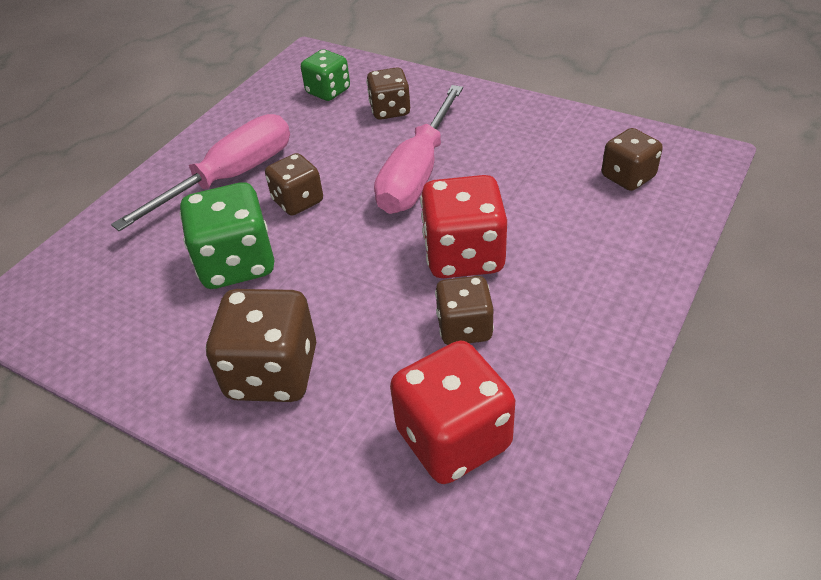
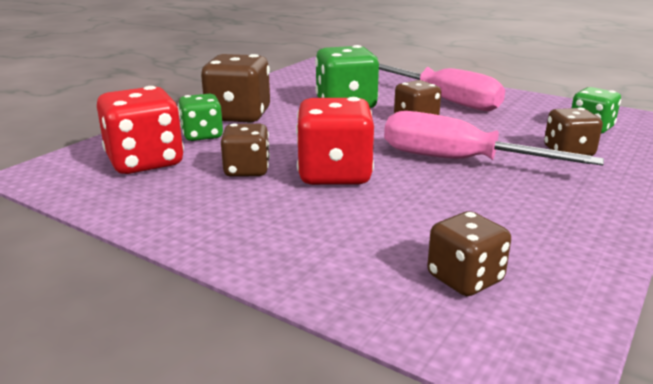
camera: 90 degrees right, 20 degrees down
none -> green dice [178,94,223,141]

